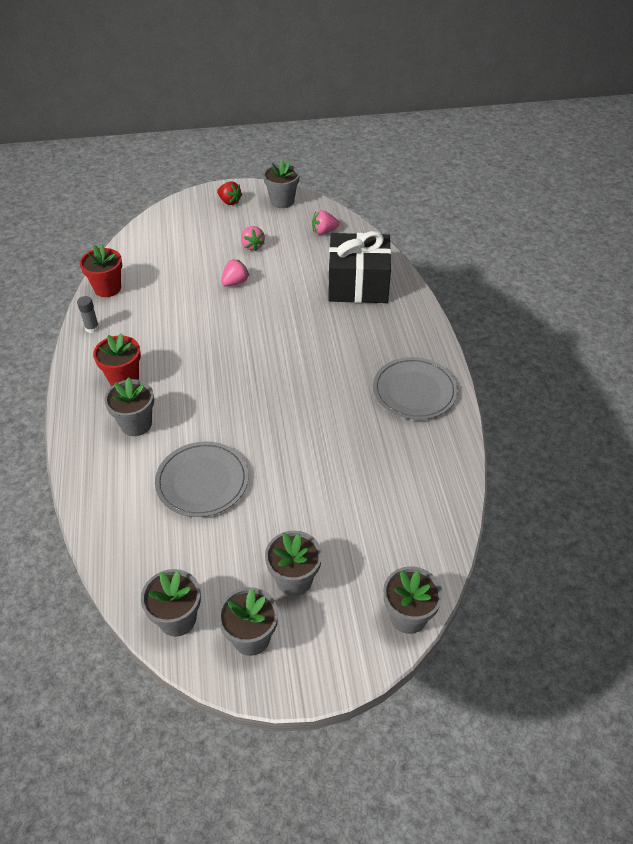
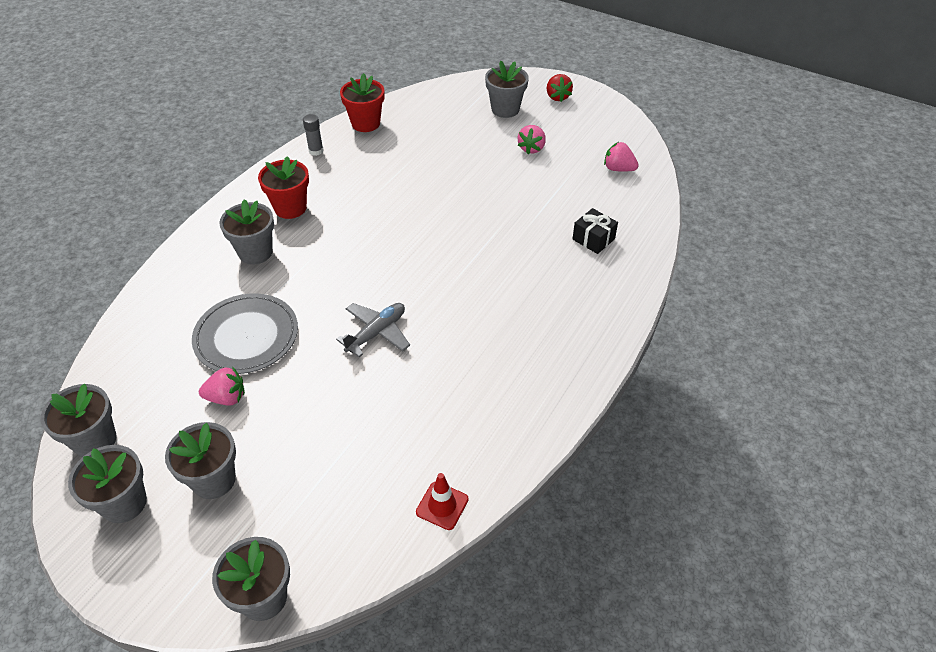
camera: 40 degrees right, 0 degrees up
pink strawberry [221,259,249,286] -> pink strawberry moved to [199,367,245,406]
grey flower pot [263,159,300,208] -> grey flower pot moved to [485,61,529,118]
black gift [328,231,391,303] -> black gift [572,208,618,254], size x0.43
grey plate [373,357,458,420] -> none
none -> grey plane [336,303,410,357]
none -> red traffic cone [416,473,469,530]

